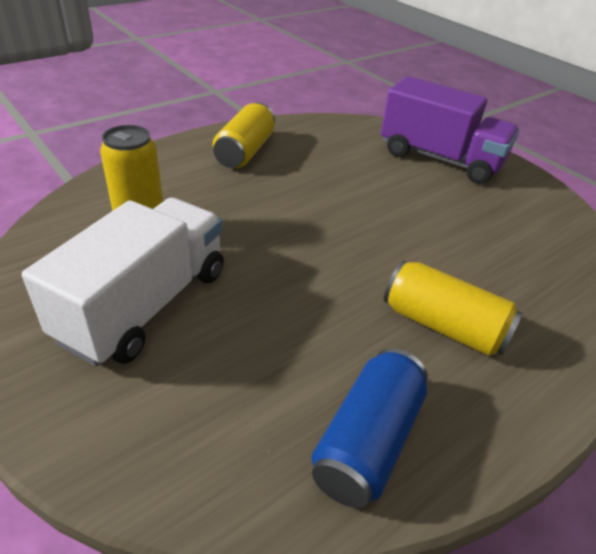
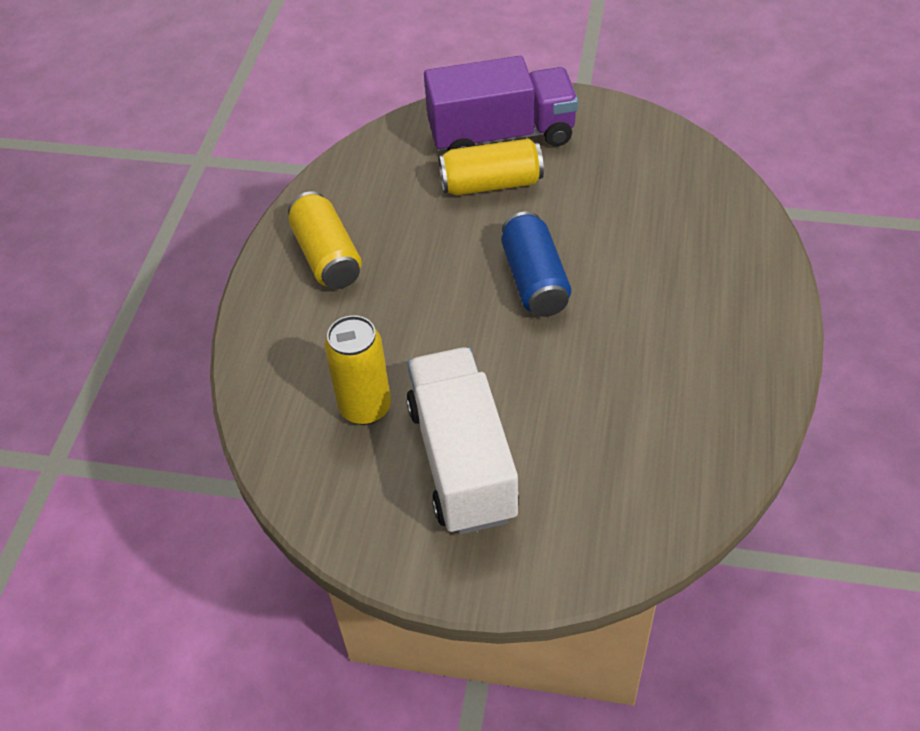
camera: 35 degrees left, 10 degrees up
blue can [312,348,428,508] -> blue can moved to [501,211,571,317]
yellow can [384,260,523,356] -> yellow can moved to [438,139,544,196]

